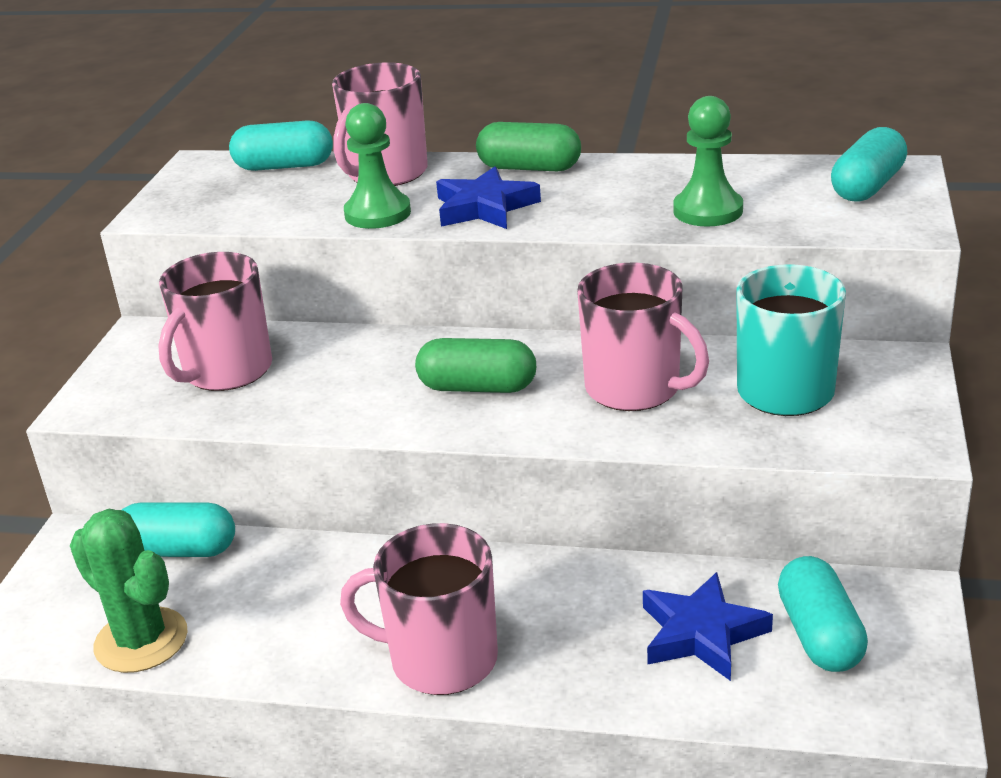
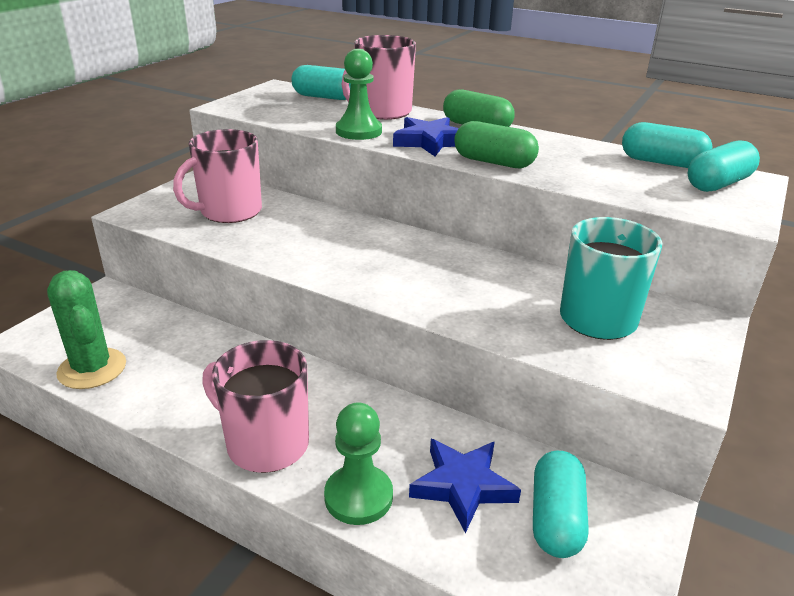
camera: 15 degrees right, 0 degrees up
turquoise capsule [122,502,235,557] -> turquoise capsule moved to [622,122,713,168]
green capsule [415,338,536,393] -> green capsule moved to [454,121,539,168]
pink mug [577,263,709,411] -> none
green pawn [673,96,743,227] -> green pawn moved to [324,403,393,525]

